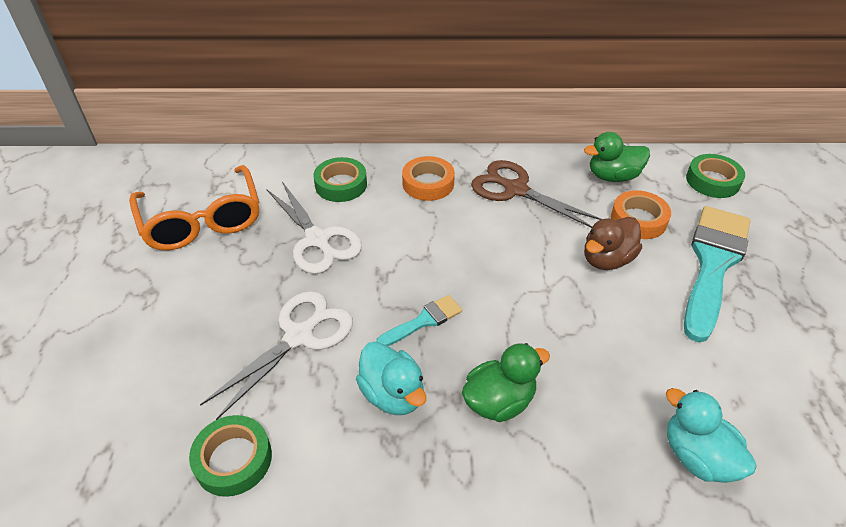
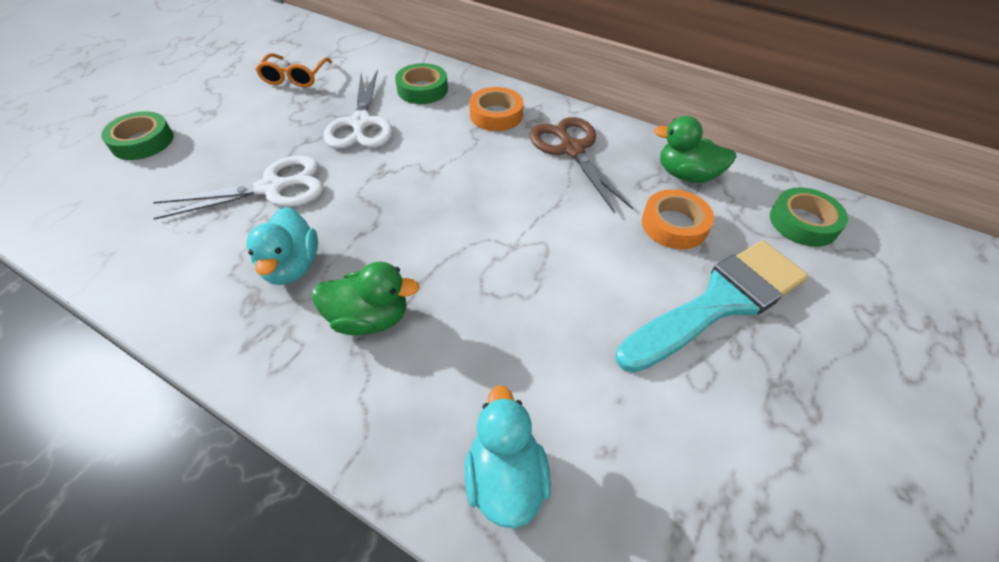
camera: 30 degrees right, 5 degrees up
orange glasses [129,165,259,250] -> orange glasses [256,53,332,87], size x0.58
green tape [189,415,272,497] -> green tape moved to [101,111,173,160]
turquoise brush [376,295,462,346] -> none
brown duck [584,217,642,270] -> none

